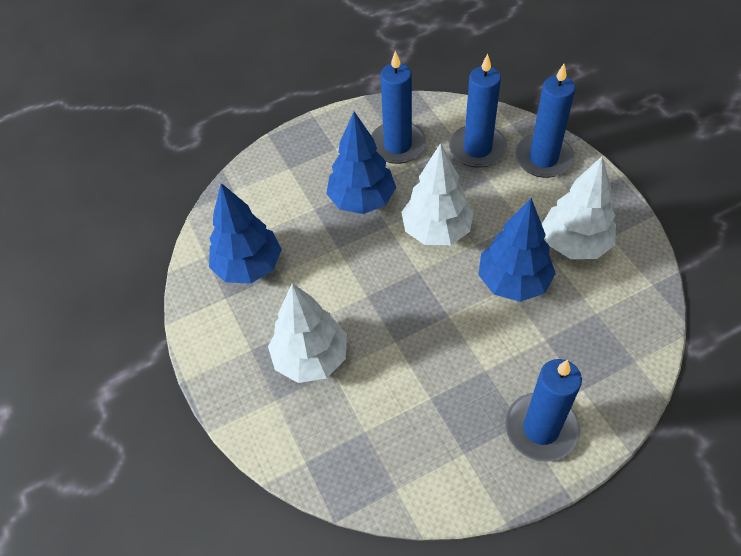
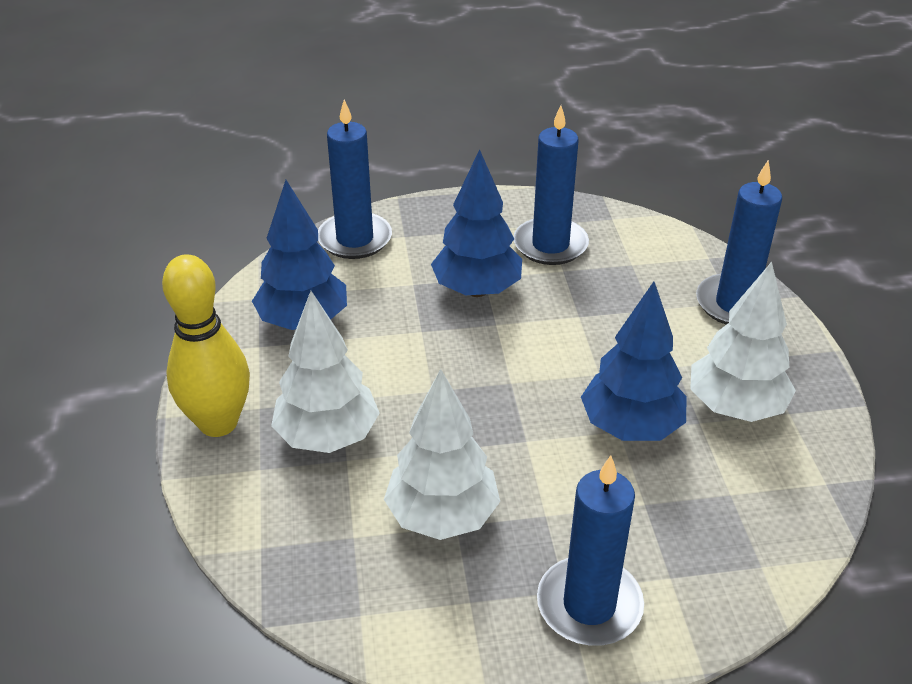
camera: 15 degrees right, 15 degrees down
white tree [401,143,474,245] -> white tree moved to [384,369,500,540]
blue candle [449,54,507,168] -> blue candle moved to [318,100,392,259]
none -> yellow bowling pin [162,254,250,437]

